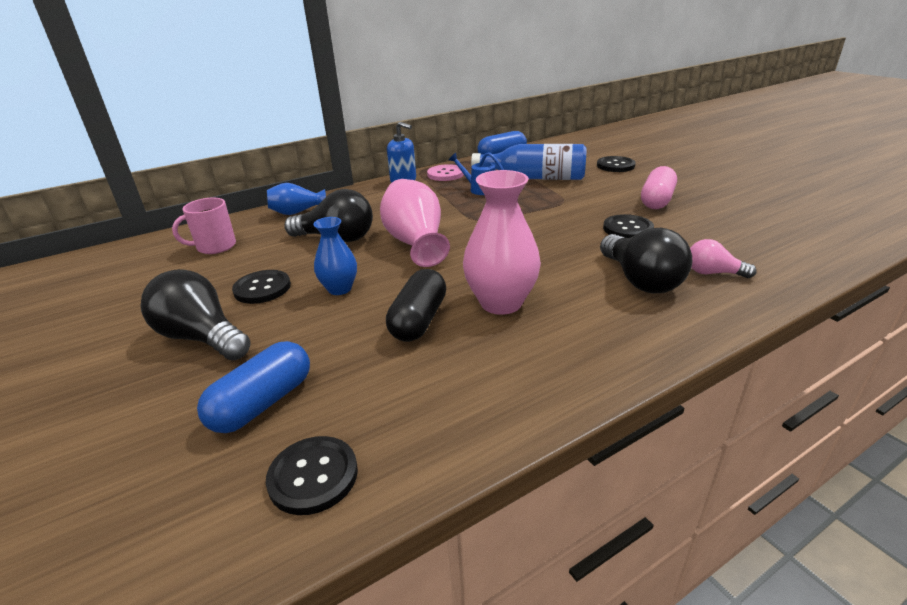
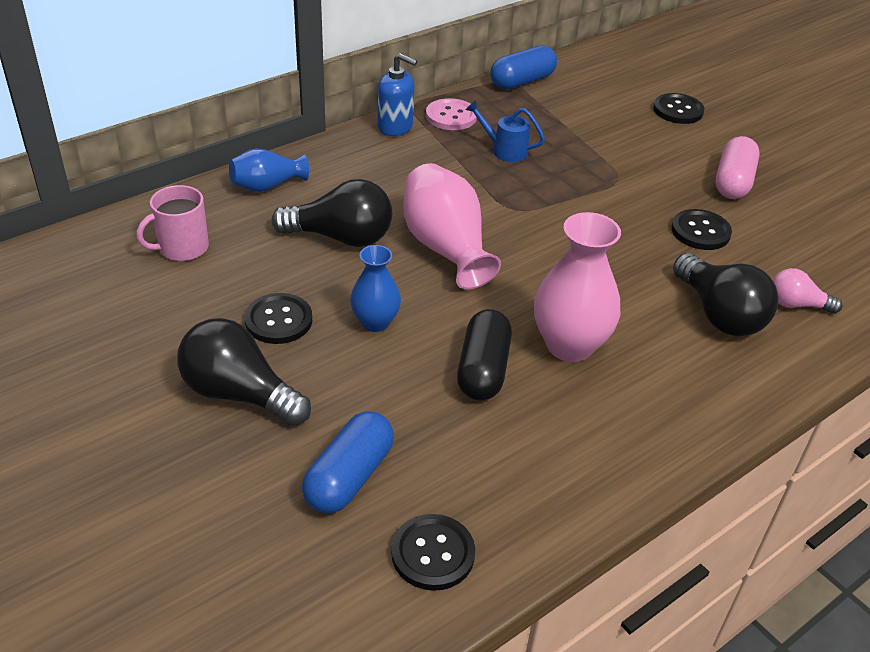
camera: 10 degrees left, 10 degrees up
blue bottle [471,144,587,180] -> none

